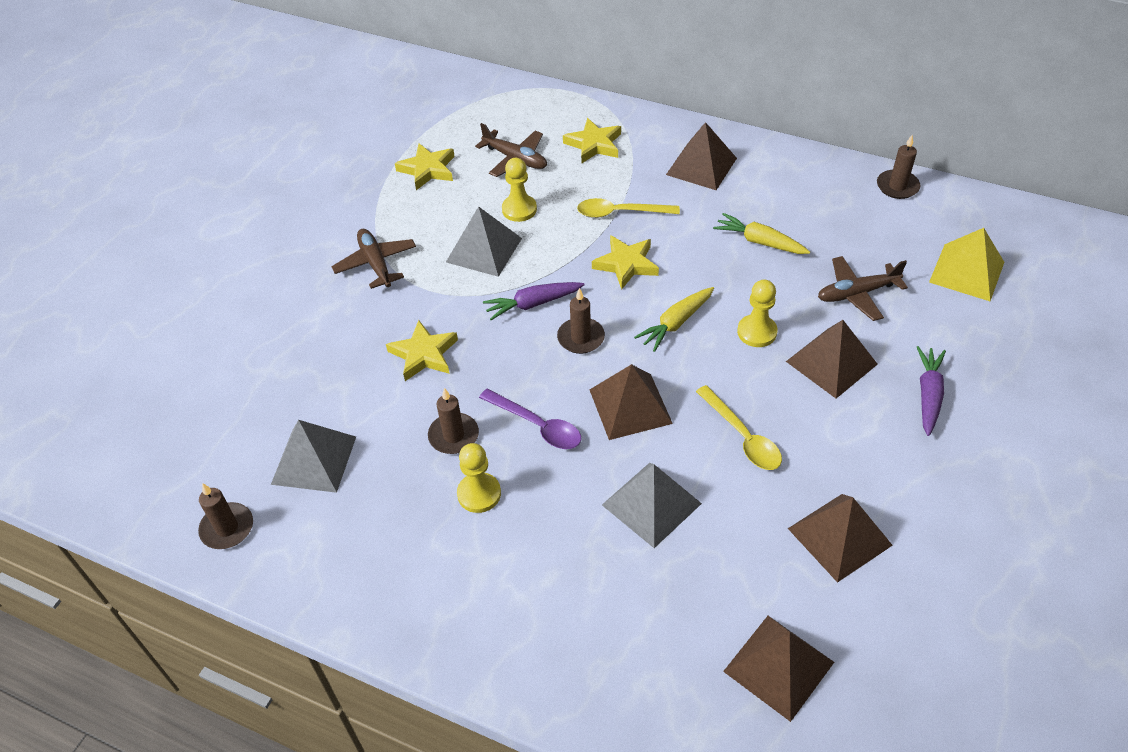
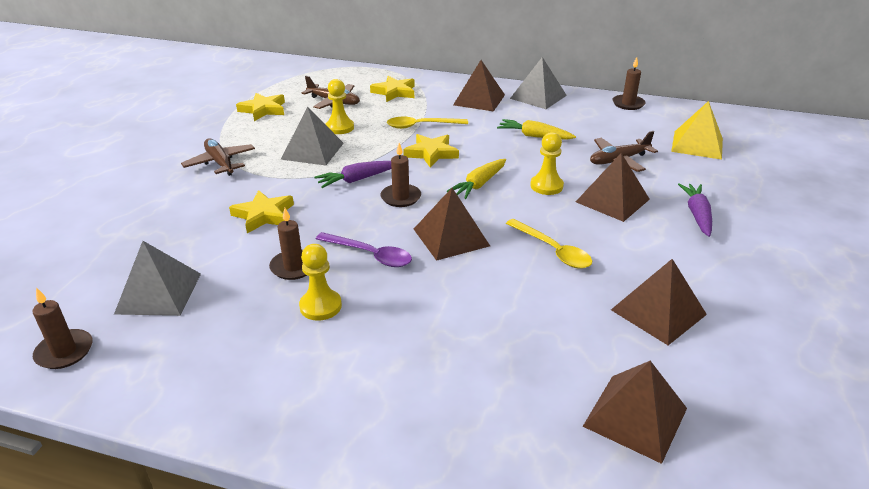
camera: 10 degrees left, 15 degrees down
grey pyramid [602,463,702,548] -> grey pyramid moved to [510,57,567,109]

